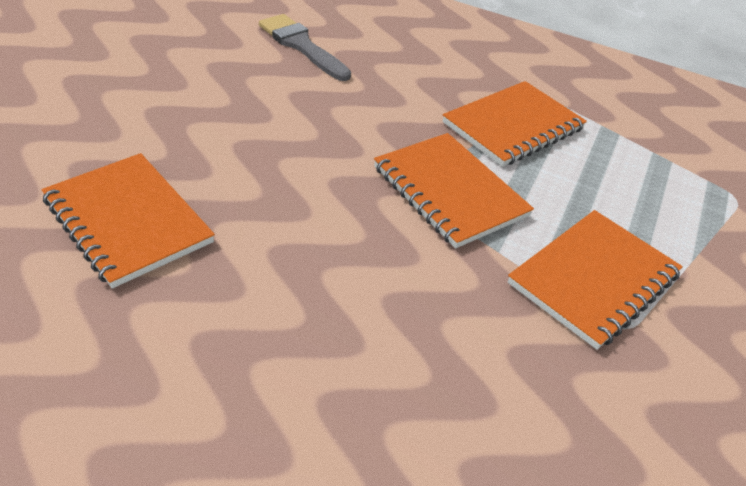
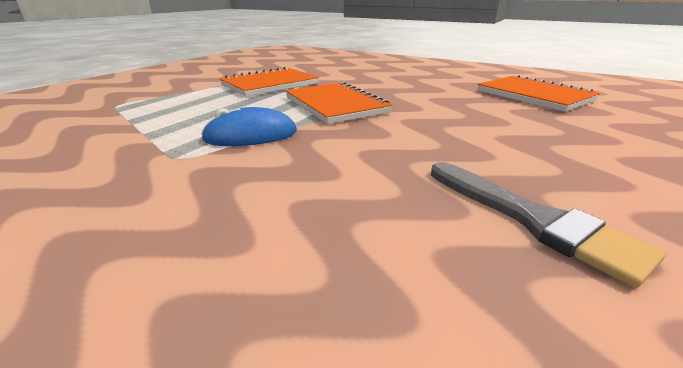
camera: 170 degrees left, 15 degrees down
orange notebook [443,81,587,167] -> blue mouse [201,107,297,146]

